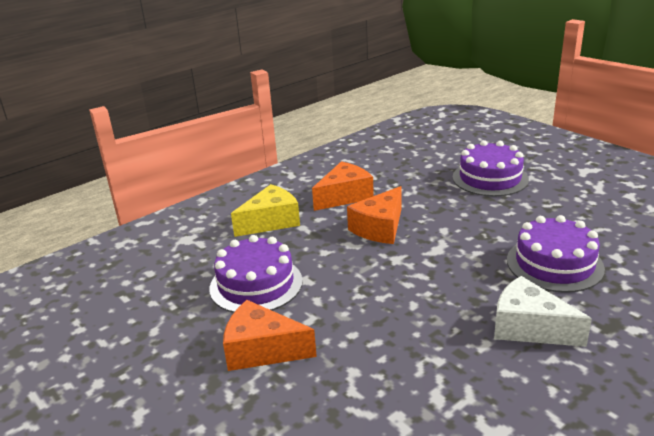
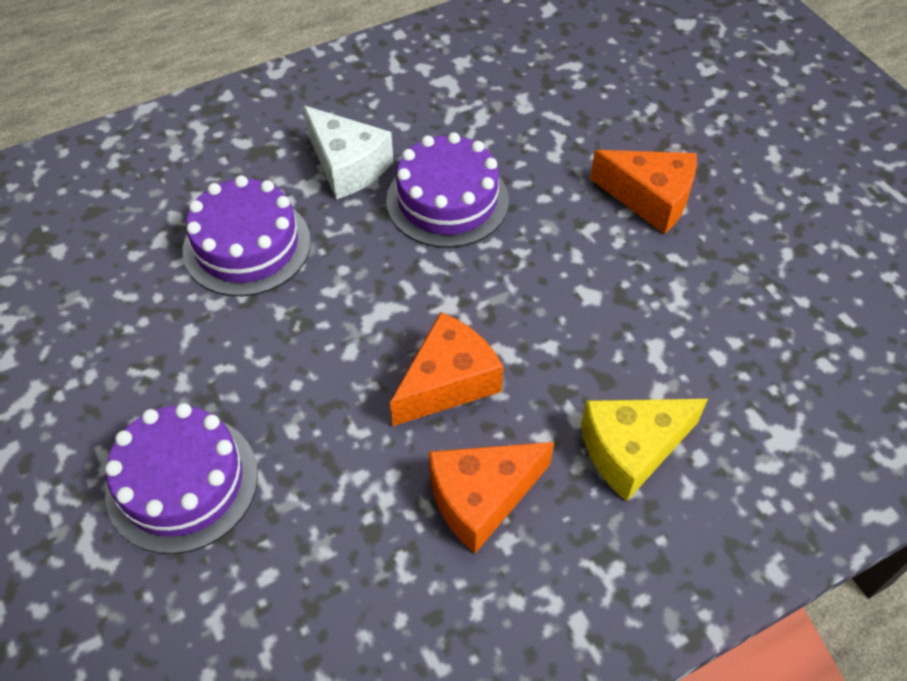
camera: 170 degrees left, 25 degrees up
purple cake [209,235,303,313] -> purple cake moved to [386,132,509,248]

